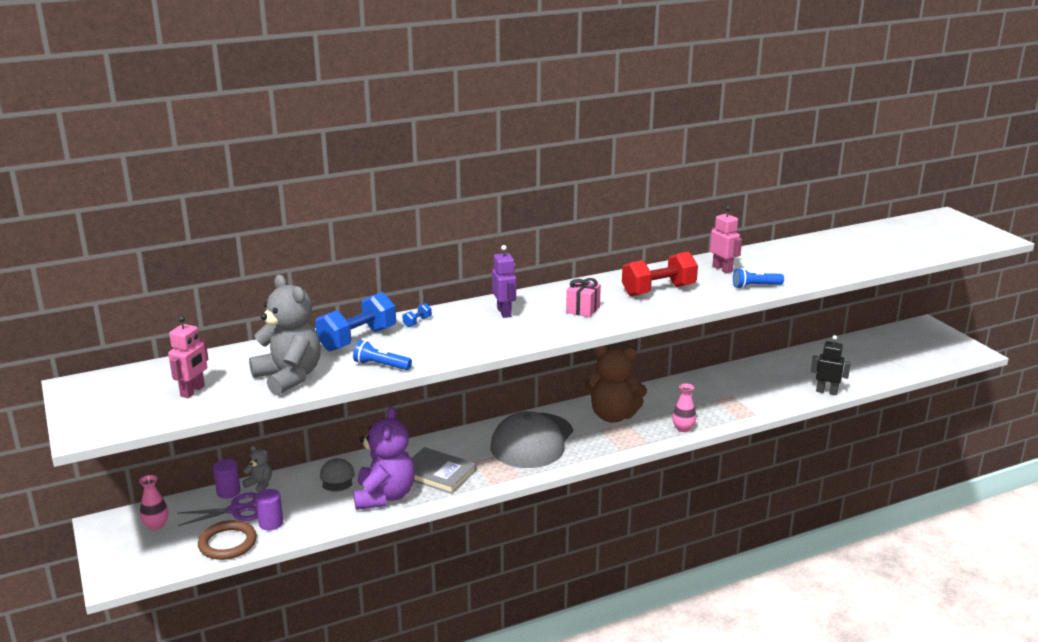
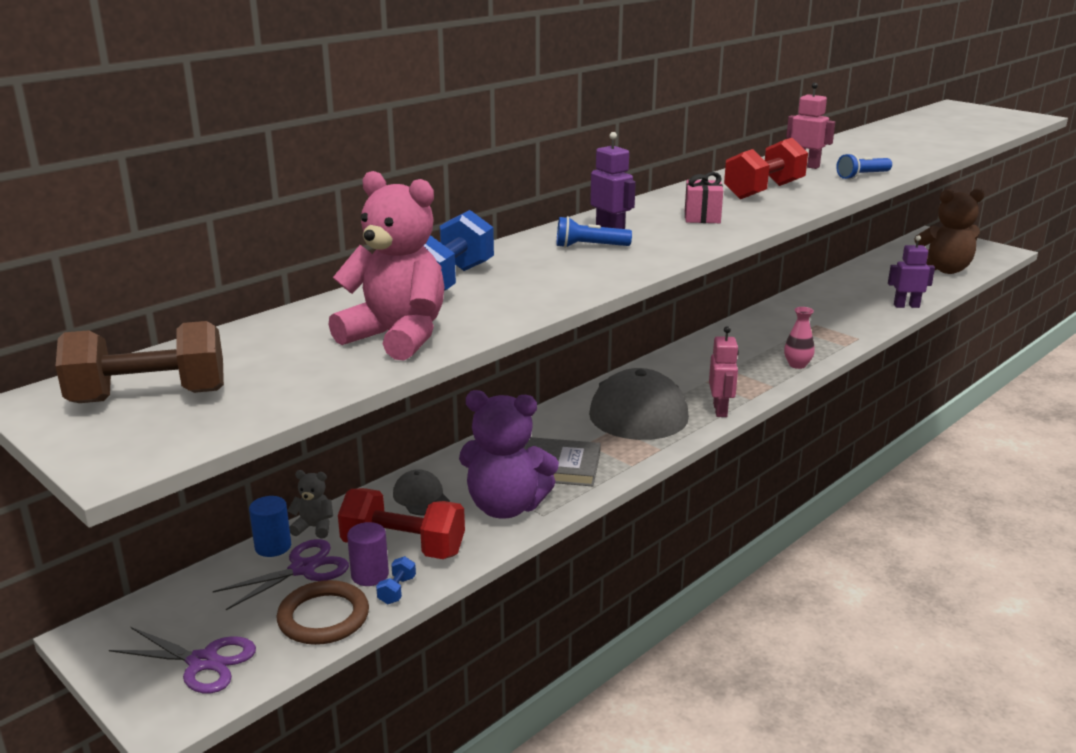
camera: 20 degrees left, 0 degrees up
pink vase [139,475,169,530] -> none
pink robot [168,316,208,398] -> pink robot moved to [709,326,739,417]
purple cylinder [213,459,241,499] -> blue cylinder [249,496,291,557]
grey teddy bear [249,275,321,396] -> pink teddy bear [328,171,445,361]
blue flashlight [353,340,412,370] -> blue flashlight moved to [557,216,632,248]
purple teddy bear [354,406,415,510] -> purple teddy bear turned 120 degrees clockwise [459,390,559,519]
blue dumbbell [402,303,432,327] -> blue dumbbell moved to [376,556,416,604]
brown teddy bear [585,346,647,423] -> brown teddy bear moved to [914,188,985,274]
black robot [811,335,851,395] -> purple robot [888,235,935,308]
none -> brown dumbbell [56,321,224,403]
none -> purple scissors [109,627,256,693]
none -> red dumbbell [338,488,465,559]

